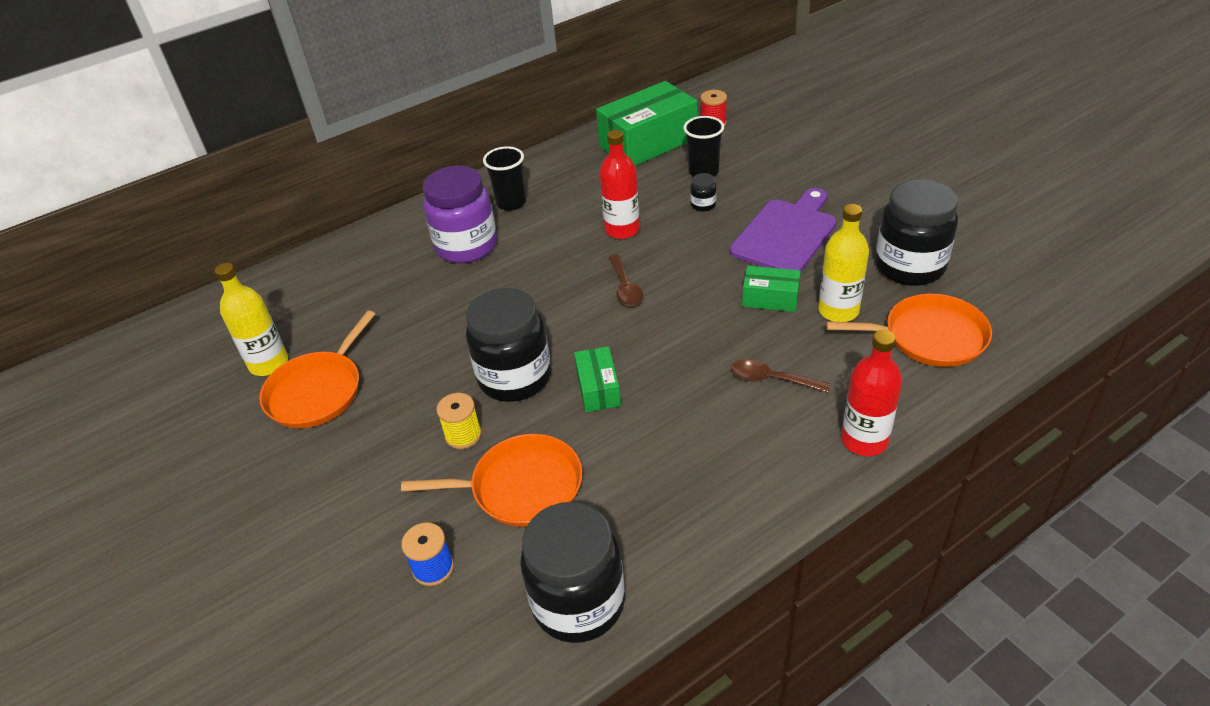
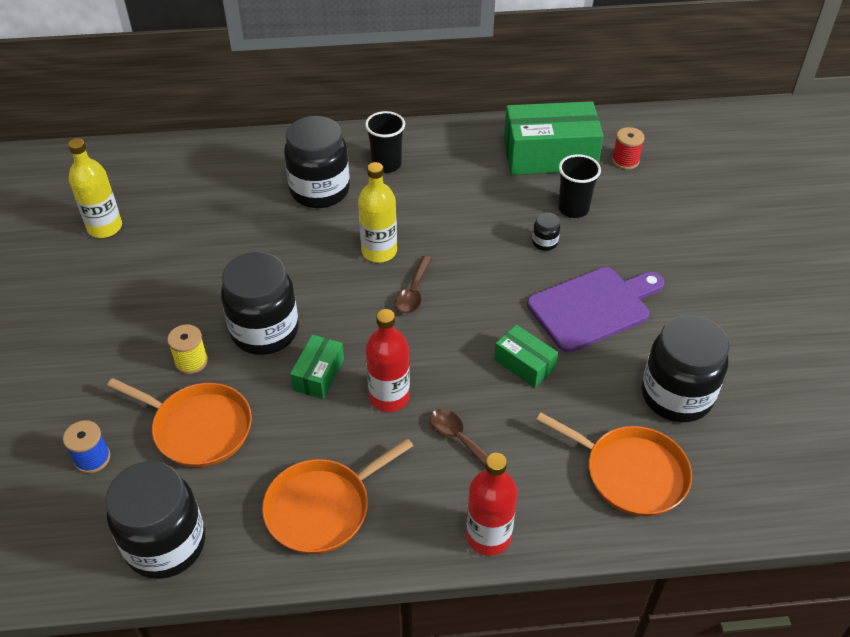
camera: 25 degrees right, 5 degrees up
orange pan [259,311,375,428] -> orange pan moved to [262,438,413,554]
purple jar [423,166,497,263] -> black jar [284,116,350,208]
red bottle [599,130,640,239] -> red bottle moved to [366,309,410,412]
yellow bottle [818,204,869,322] -> yellow bottle moved to [358,162,397,263]

